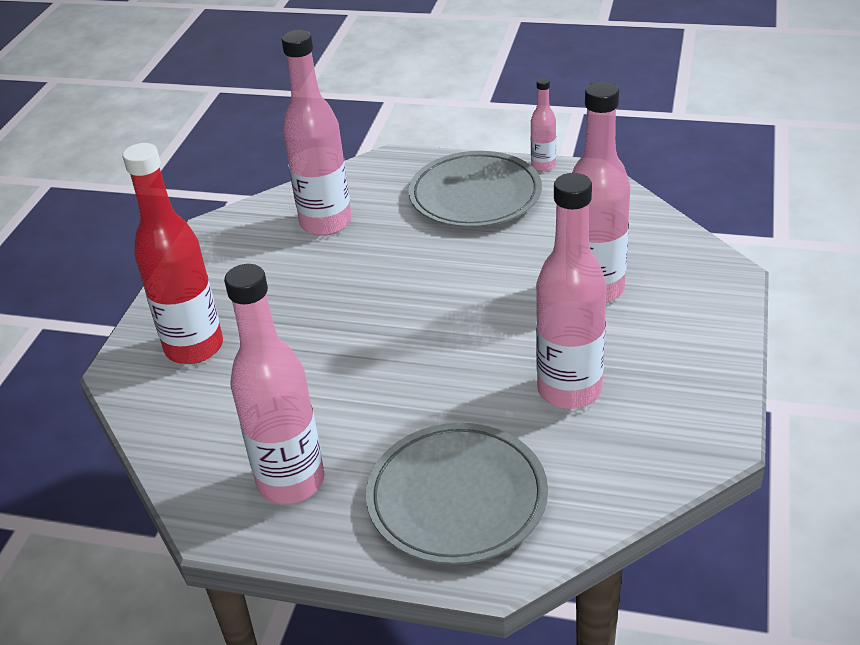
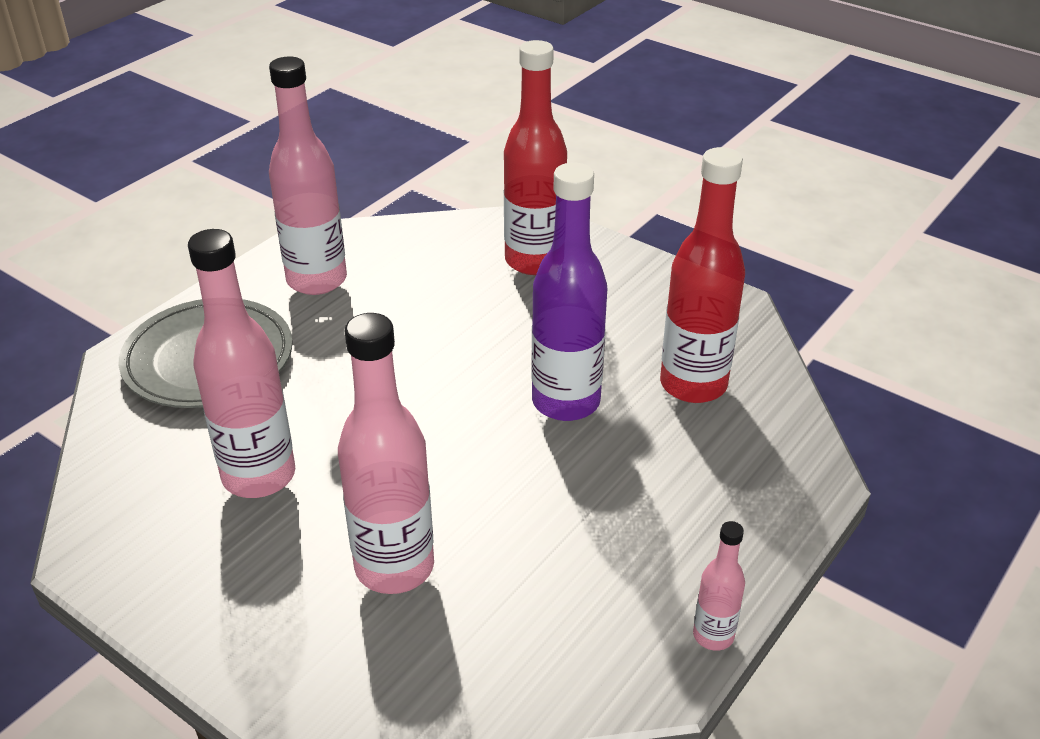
camera: 110 degrees right, 0 degrees up
pink bottle [282,30,352,236] -> red bottle [660,147,745,403]
grey plate [409,151,542,227] -> none
none -> purple bottle [531,163,607,421]

